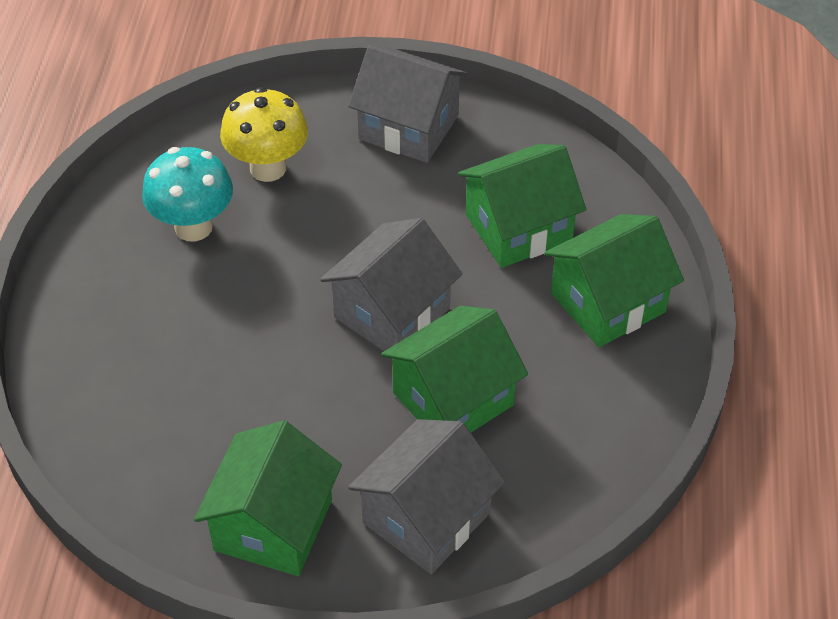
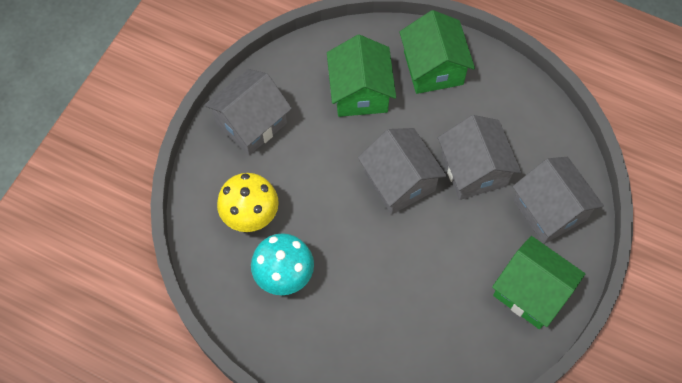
camera: 70 degrees left, 15 degrees up
green house [381,306,528,433] -> grey house [438,115,521,200]

